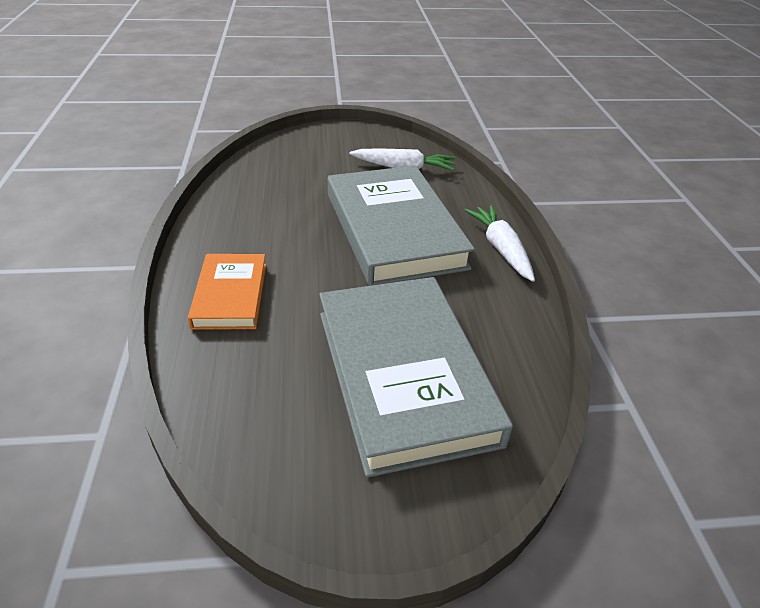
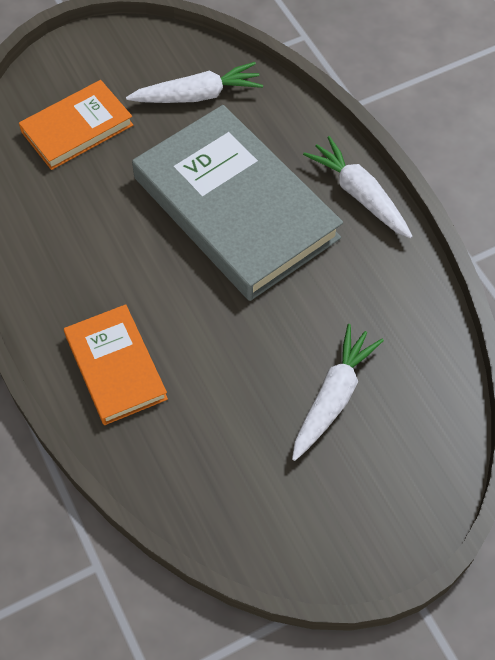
camera: 20 degrees left, 20 degrees up
grey book [319,277,513,478] -> white carrot [292,324,384,461]
none -> orange book [19,80,133,170]

